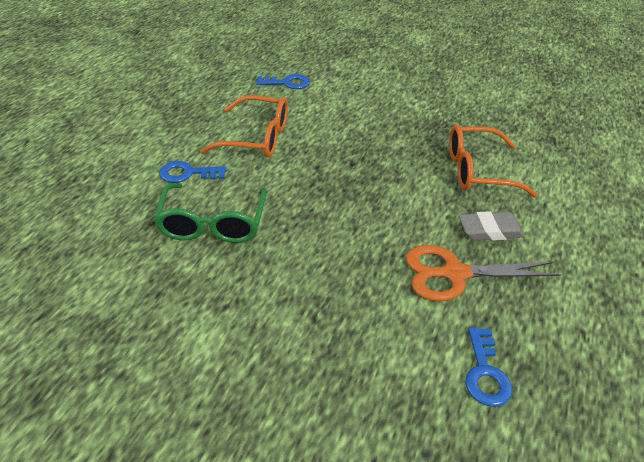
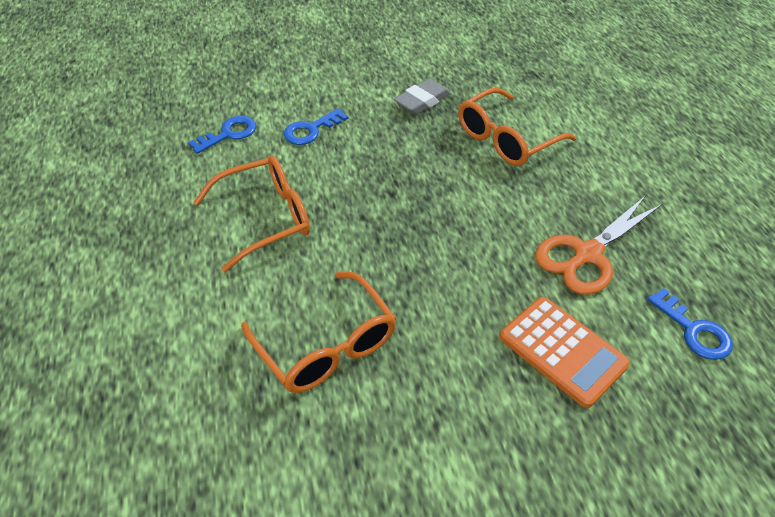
camera: 35 degrees left, 5 degrees up
green glasses [154,183,267,243] -> orange glasses [241,272,397,393]
blue key [159,161,227,183] -> blue key moved to [284,108,349,145]
grey eraser [459,211,525,241] -> grey eraser moved to [394,79,451,115]
none -> orange calculator [500,297,630,408]

